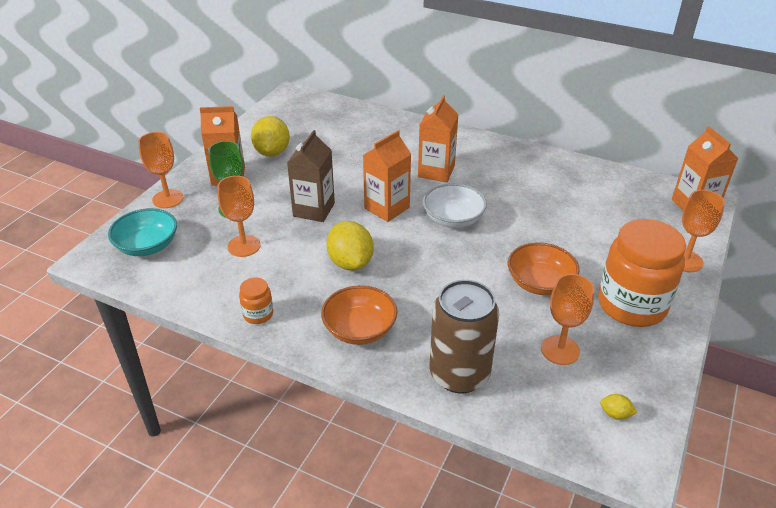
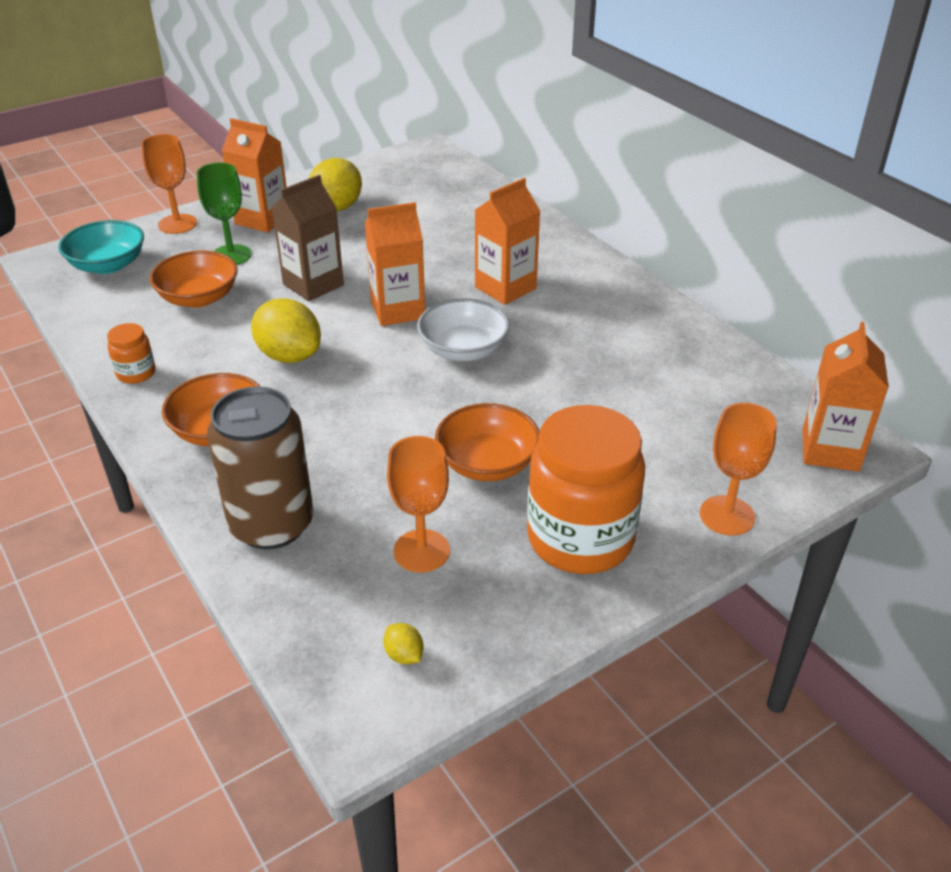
camera: 30 degrees right, 0 degrees up
orange goblet [217,176,261,257] -> orange bowl [149,251,238,308]
yellow lemon [327,221,373,271] -> yellow lemon turned 60 degrees counterclockwise [251,298,321,363]

